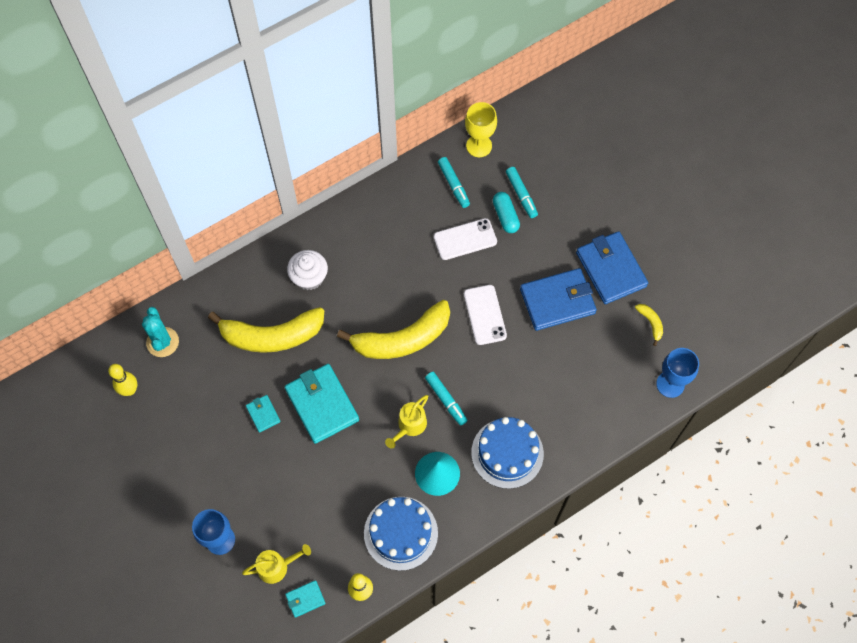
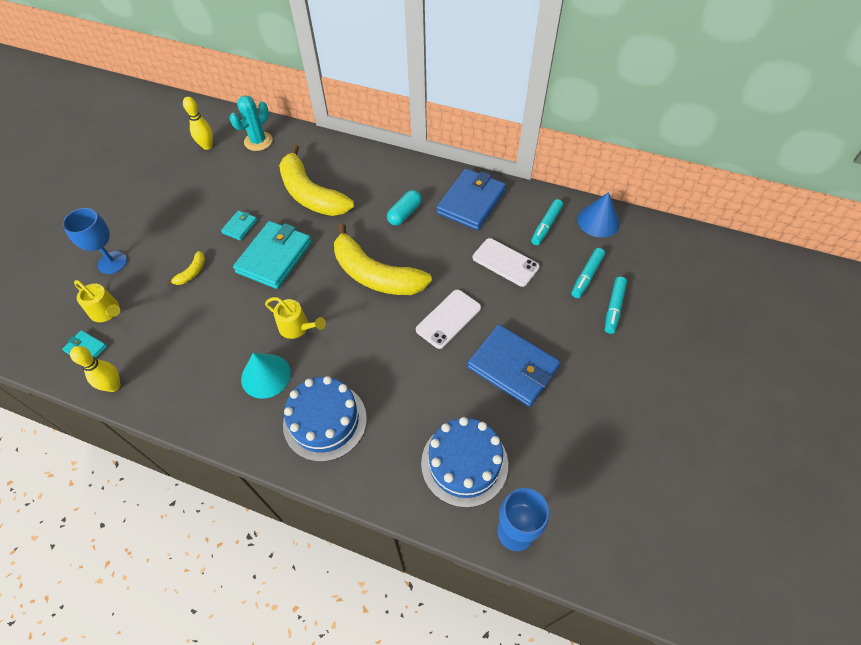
camera: 55 degrees right, 10 degrees down
white cupcake [287,250,328,290] -> none
blue cake [364,497,438,571] -> blue cake moved to [421,417,508,508]
yellow watering can [385,395,428,449] -> yellow watering can turned 150 degrees counterclockwise [265,297,326,339]
turquoise marker [425,372,468,426] -> turquoise marker moved to [605,277,627,334]
yellow goblet [465,102,497,157] -> blue cone [577,192,620,238]
turquoise capsule [493,192,520,233] -> turquoise capsule moved to [387,190,422,226]
blue wallet [576,231,648,304] -> blue wallet moved to [436,169,506,230]
yellow banana [635,304,663,346] -> yellow banana moved to [165,251,205,285]

